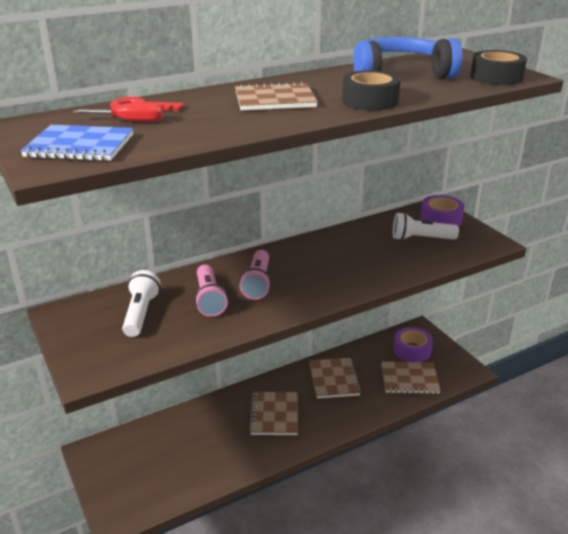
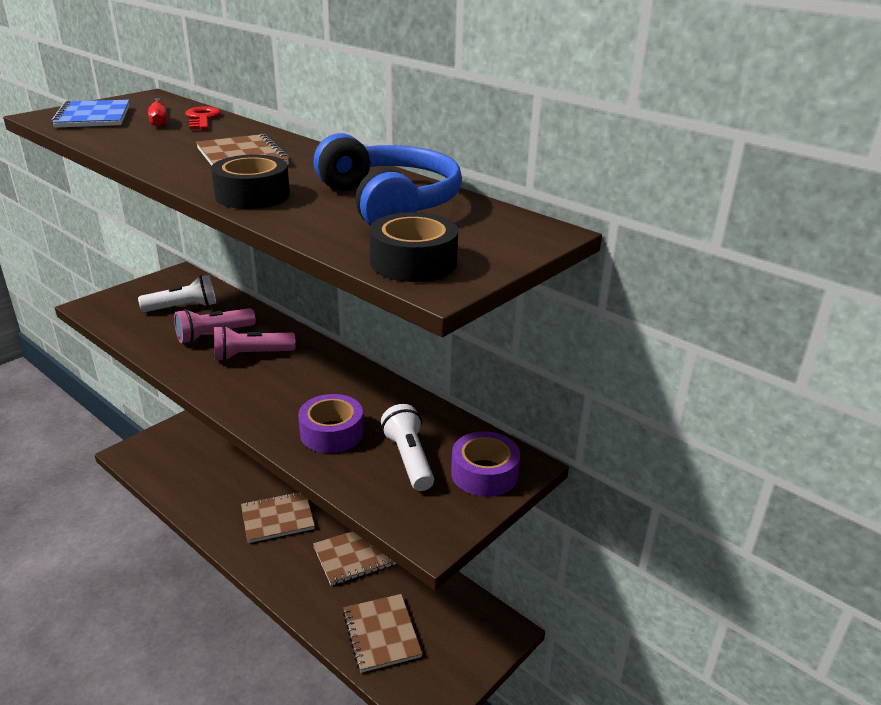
camera: 70 degrees right, 0 degrees up
purple tape [394,327,433,362] -> purple tape moved to [298,394,364,453]

